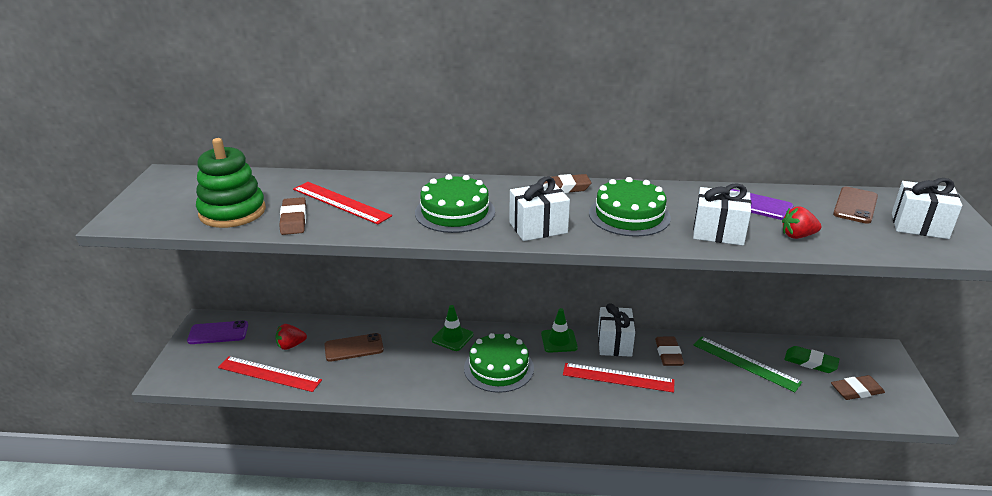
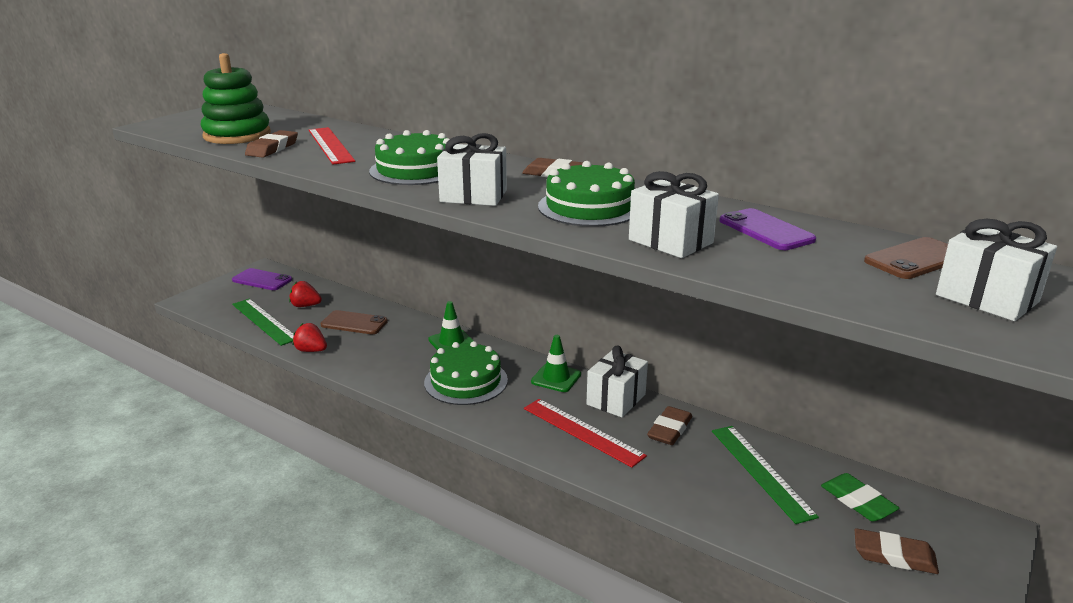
camera: 30 degrees right, 5 degrees down
red ruler [218,356,322,392] -> green ruler [232,299,294,346]
red strawberry [782,206,822,239] -> red strawberry moved to [293,323,327,352]

